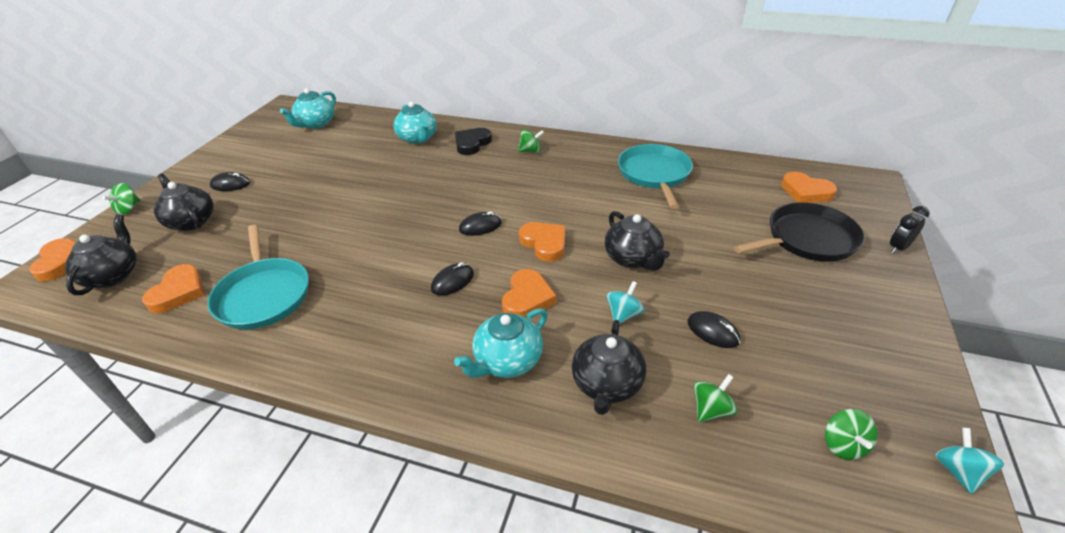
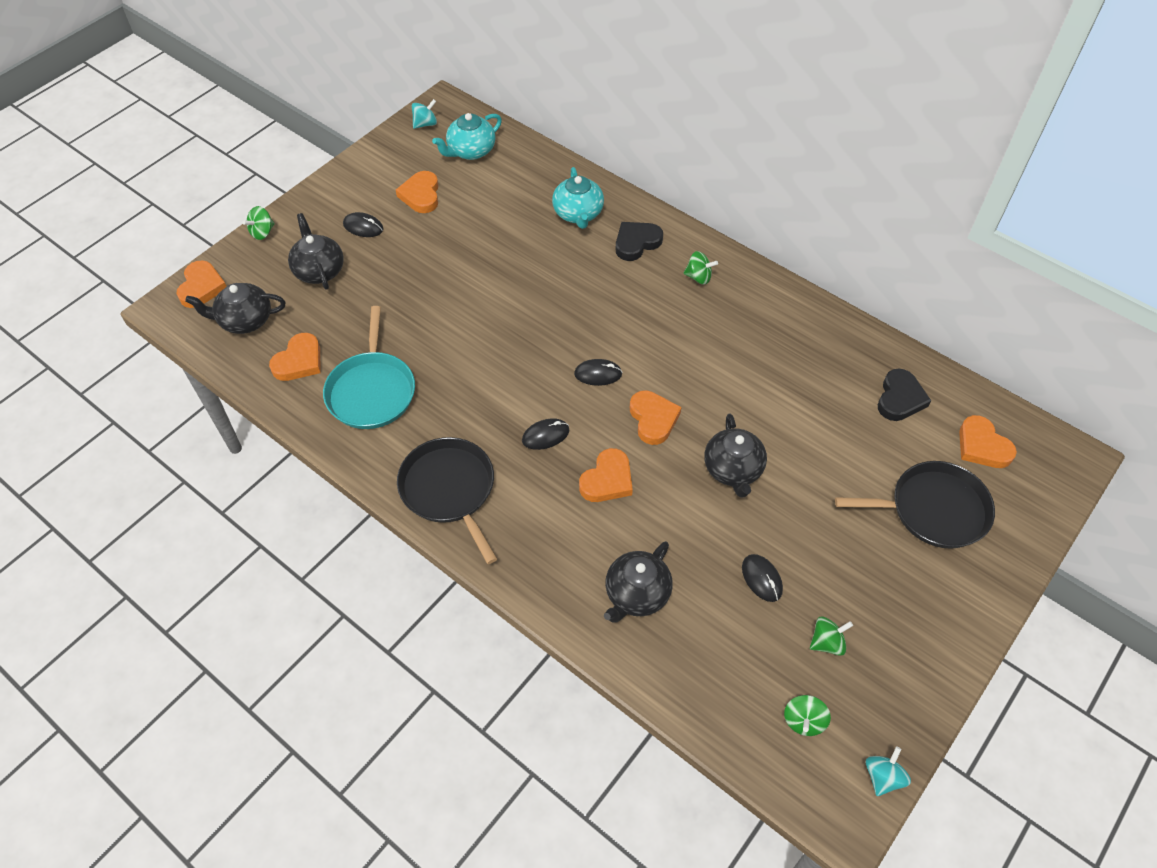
camera: 20 degrees right, 15 degrees up
black teapot [65,214,137,295] -> black teapot turned 120 degrees counterclockwise [185,283,285,334]
turquoise teapot [454,308,548,378] -> none
turquoise spinning top [606,281,645,323] -> turquoise spinning top moved to [412,99,437,129]
turquoise pan [618,144,693,209] -> none
green spinning top [694,374,738,422] -> green spinning top moved to [810,617,853,656]
black clock [890,206,930,254] -> none
none -> orange heart [396,171,438,213]
none -> black pan [397,437,497,564]
none -> black heart [878,368,931,421]

